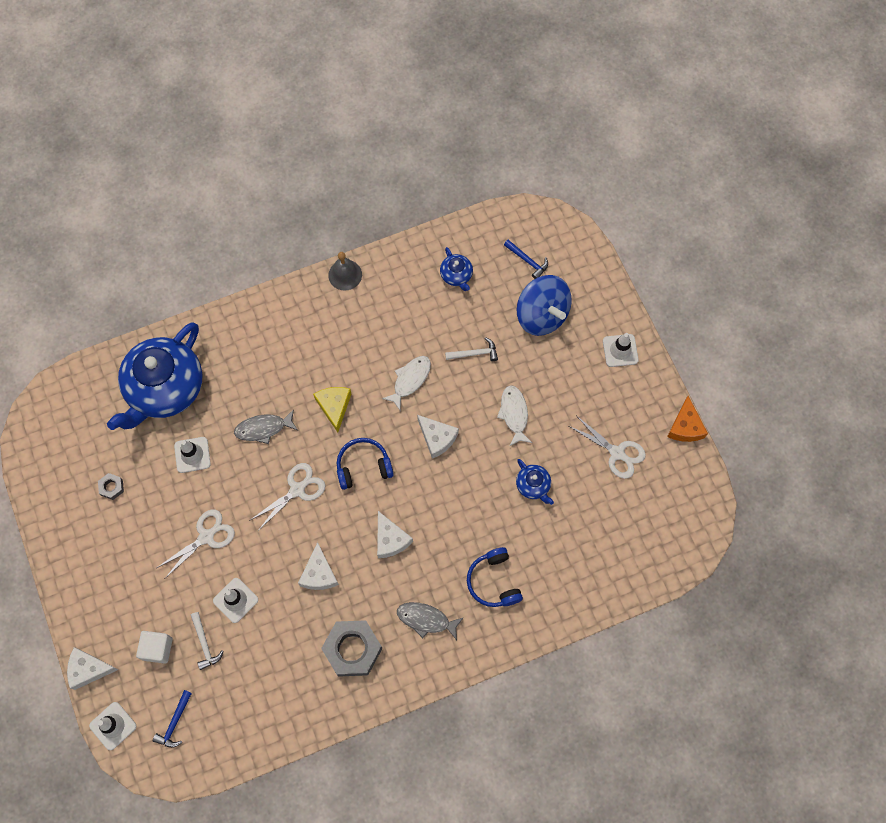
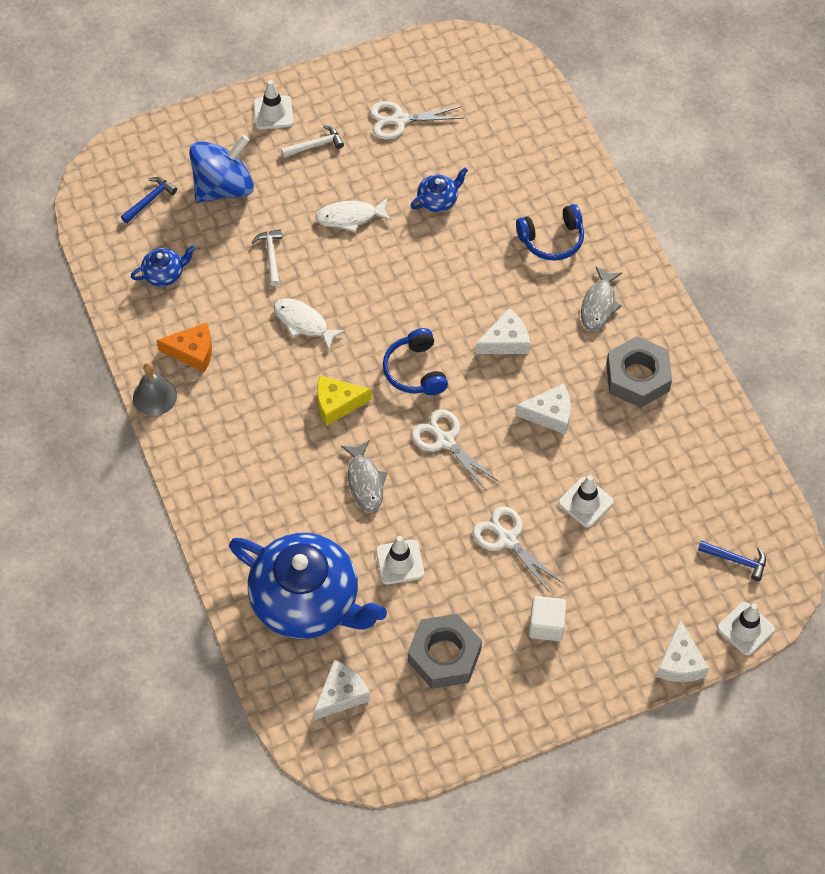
camera: 90 degrees left, 10 degrees down
grey nut [98,473,124,500] -> grey nut [408,614,482,689], size x2.18
white cube [136,631,173,664] -> white cube moved to [529,596,567,641]
white hammer [191,612,224,670] -> white hammer moved to [281,125,344,157]
white cheese [417,415,459,459] -> white cheese moved to [314,660,370,720]
white scissors [569,416,646,479] -> white scissors turned 135 degrees counterclockwise [370,101,463,140]
orange cheese [667,396,708,442] -> orange cheese moved to [156,323,212,372]

